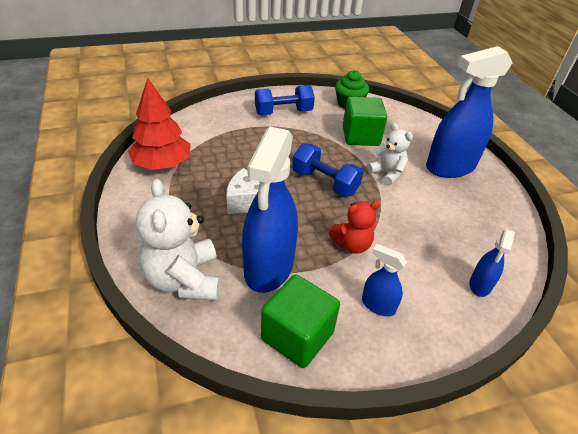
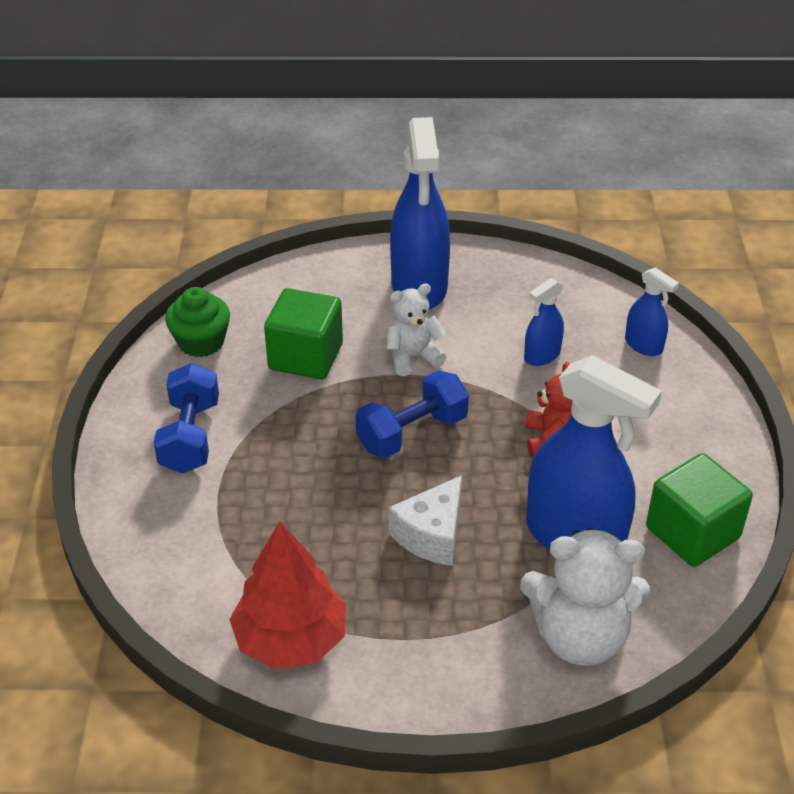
camera: 70 degrees left, 0 degrees up
blue spray bottle [362,244,407,316] -> blue spray bottle moved to [524,278,564,366]

